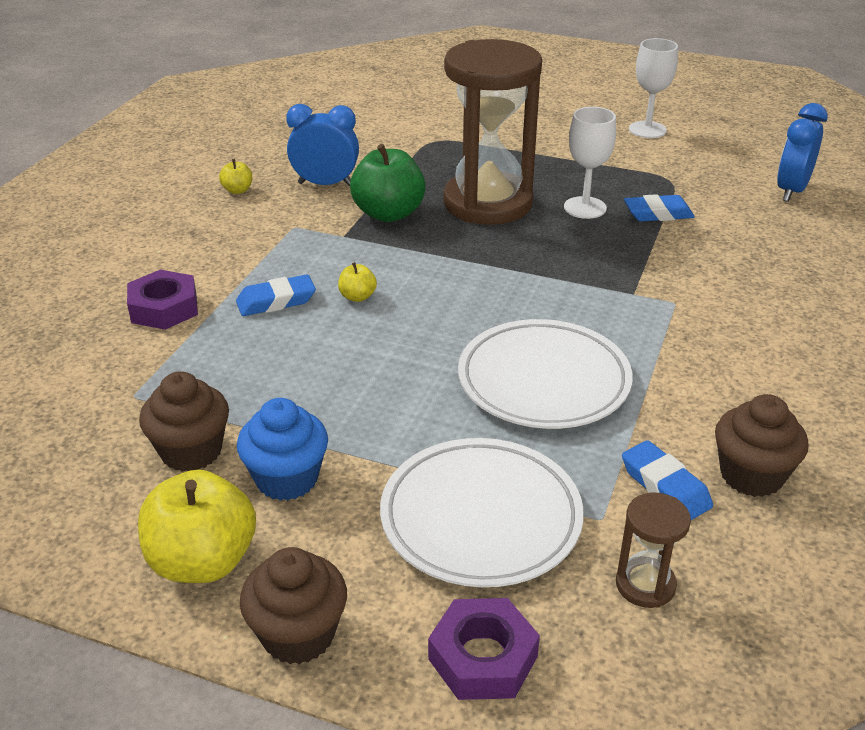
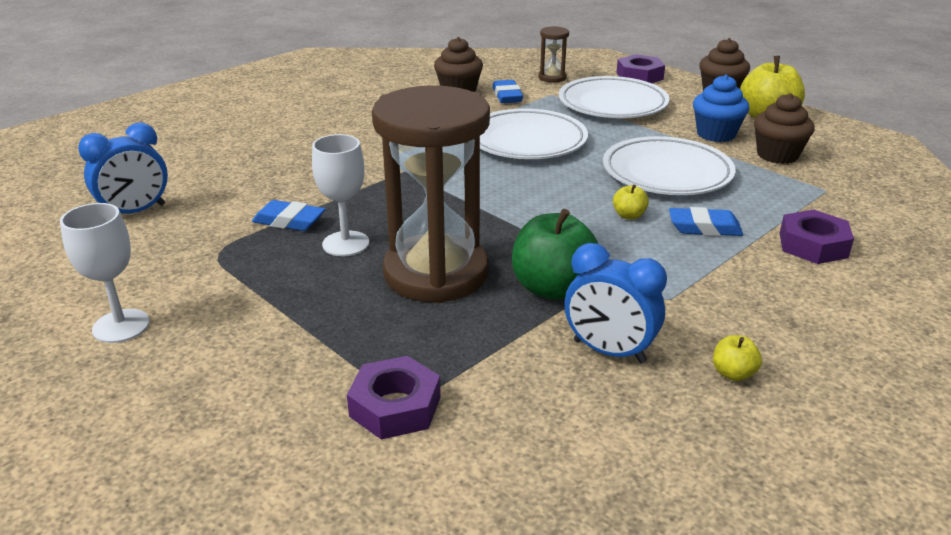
camera: 155 degrees left, 5 degrees down
none -> purple nut [347,356,441,439]
none -> white plate [603,136,736,195]

